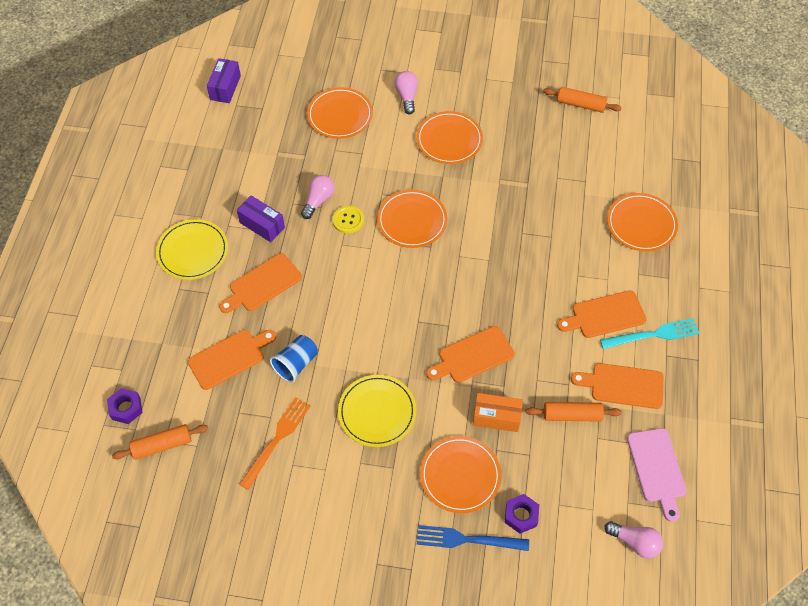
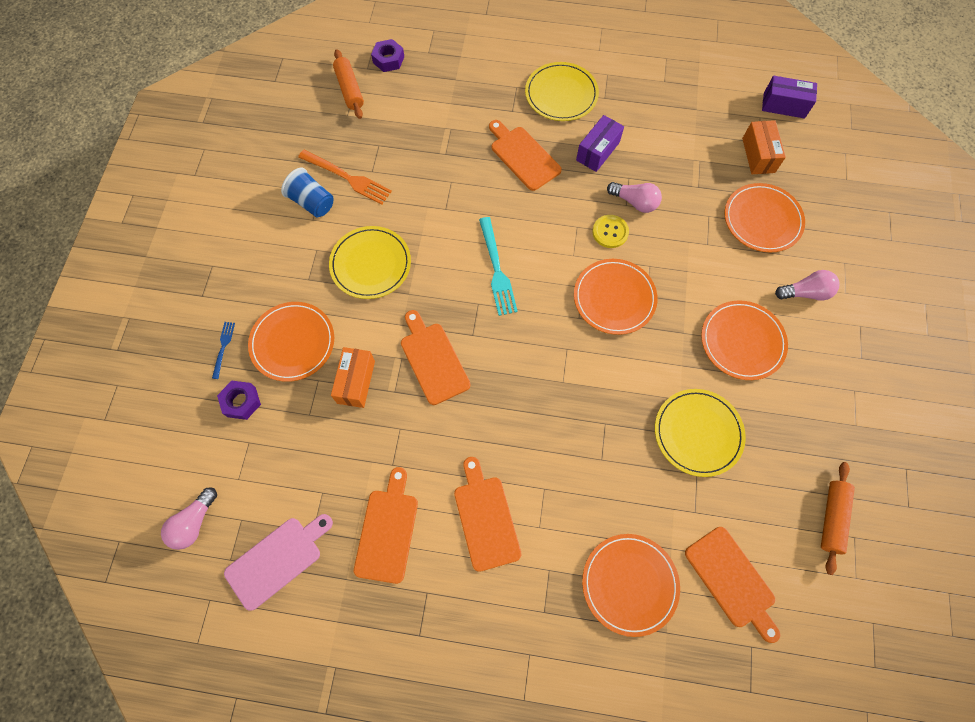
camera: 90 degrees right, 10 degrees up
orange cutting board [188,330,276,390] -> orange cutting board moved to [685,527,780,643]
blue cup [270,335,318,383] -> blue cup moved to [281,167,333,217]
blue fork [417,525,529,551] -> blue fork [212,322,235,379], size x0.53
orange rolling pin [526,402,622,421] -> none
turquoise fork [600,318,700,349] -> turquoise fork moved to [479,217,518,316]
pink cutting board [627,428,686,522] -> pink cutting board turned 150 degrees clockwise [224,514,333,611]
none -> yellow plate [655,389,746,477]
none -> orange box [742,120,786,174]

